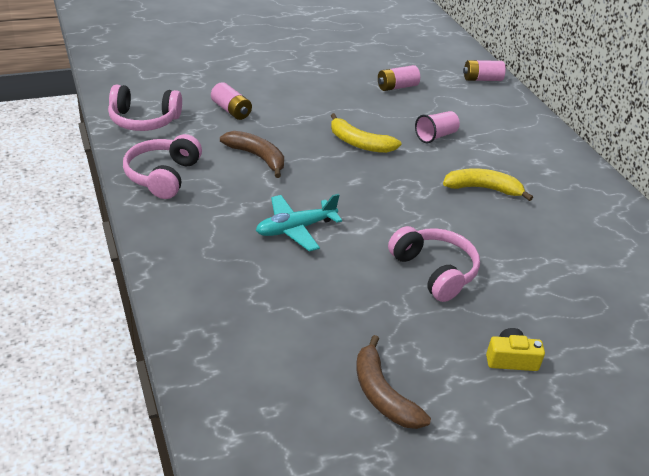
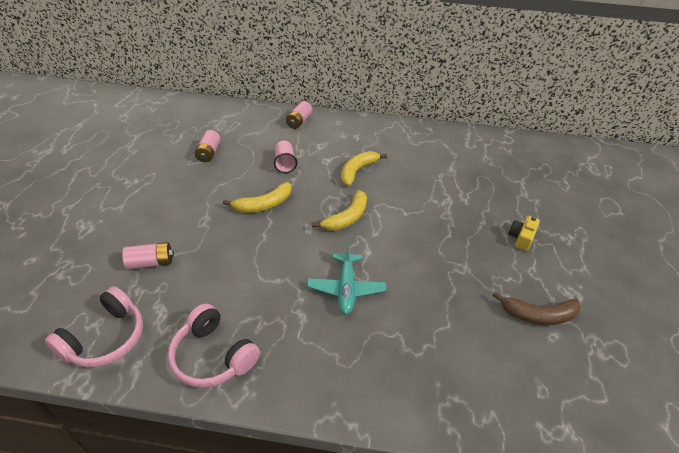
camera: 60 degrees left, 5 degrees up
brown banana [220,131,284,178] -> none
pink headphones [388,226,480,302] -> none
pink battery [463,60,506,81] -> pink battery moved to [286,101,312,129]
none -> yellow banana [312,190,367,231]

